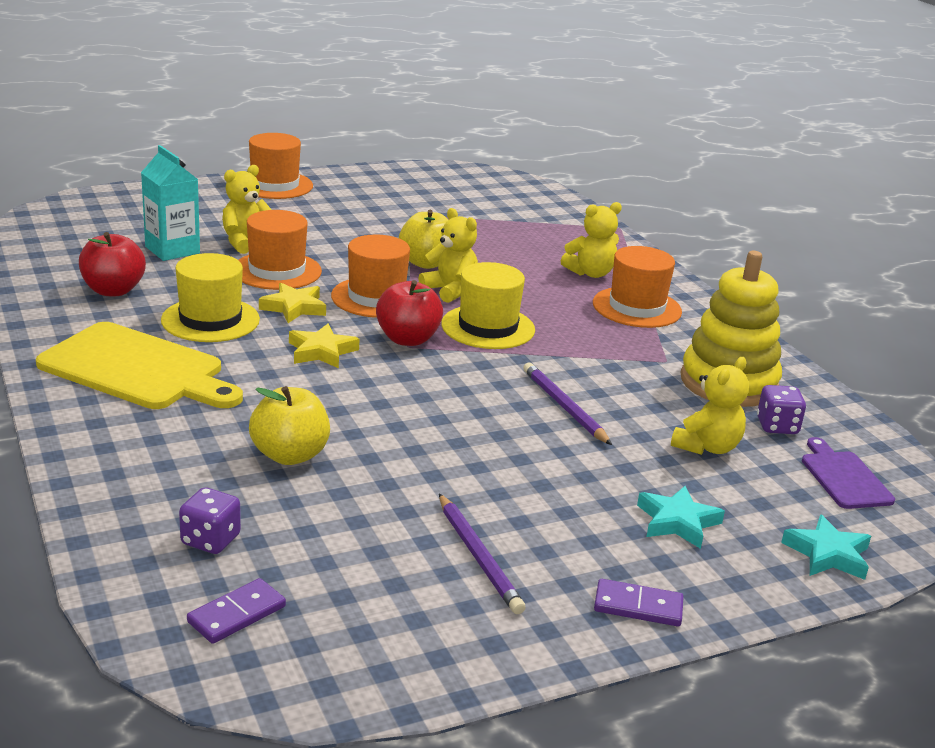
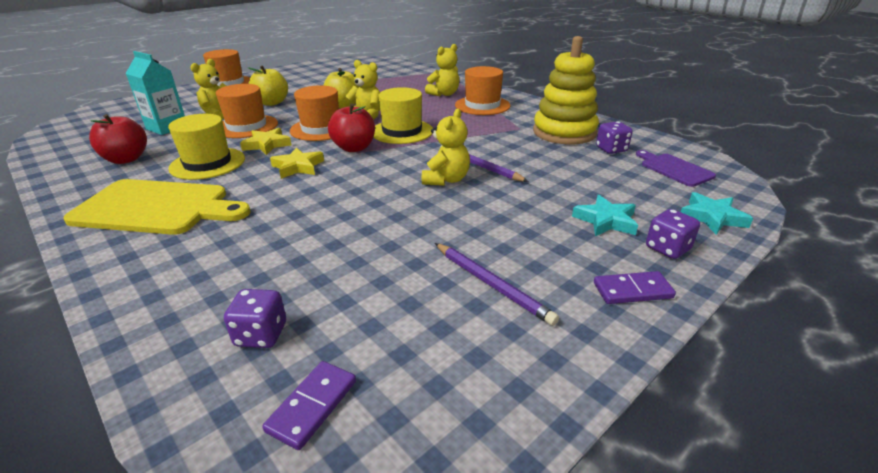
camera: 15 degrees left, 5 degrees up
yellow apple [249,386,330,465] -> yellow apple moved to [247,65,288,106]
yellow teddy bear [671,357,749,455] -> yellow teddy bear moved to [422,109,470,186]
none -> purple dice [646,209,700,259]

